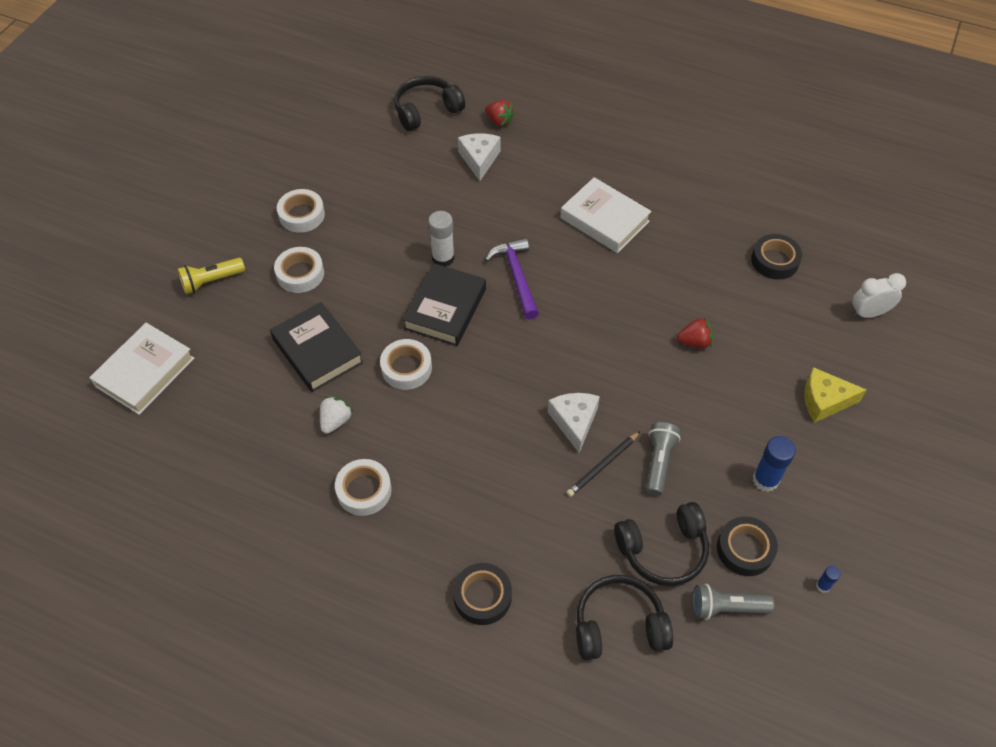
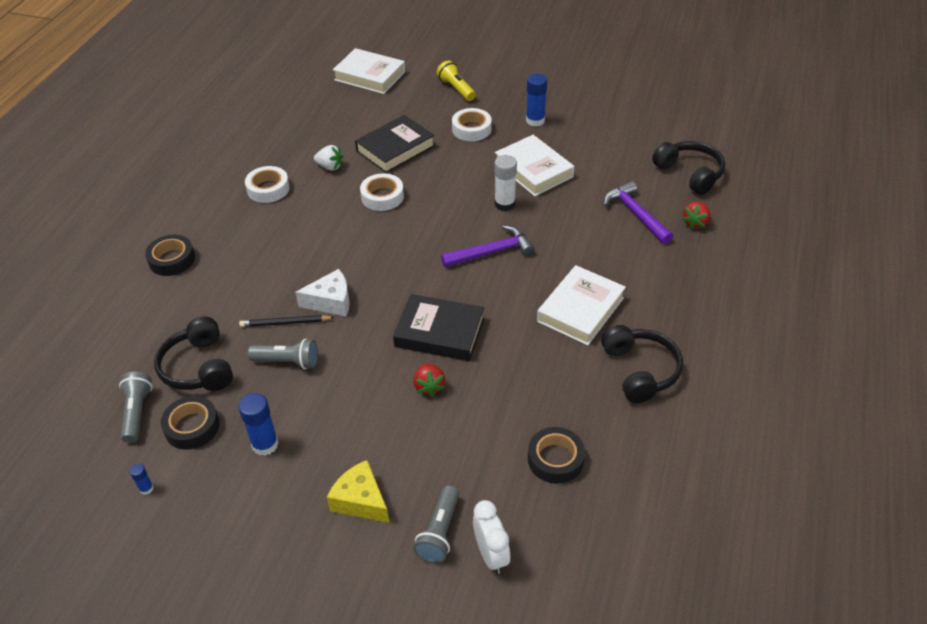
camera: 85 degrees right, 10 degrees down
white tape [277,189,325,233] -> blue glue stick [526,74,547,127]
black book [402,263,486,346] -> black book moved to [393,294,484,361]
white cheese [458,133,501,181] -> purple hammer [604,181,673,244]
black pencil [566,431,640,497] -> black pencil turned 45 degrees counterclockwise [239,315,335,327]
black headphones [576,575,673,660] -> black headphones moved to [601,325,683,403]
yellow cheese [804,367,867,423] -> yellow cheese turned 45 degrees counterclockwise [327,460,389,523]
none -> grey flashlight [413,485,459,563]
none -> white book [495,135,574,196]

